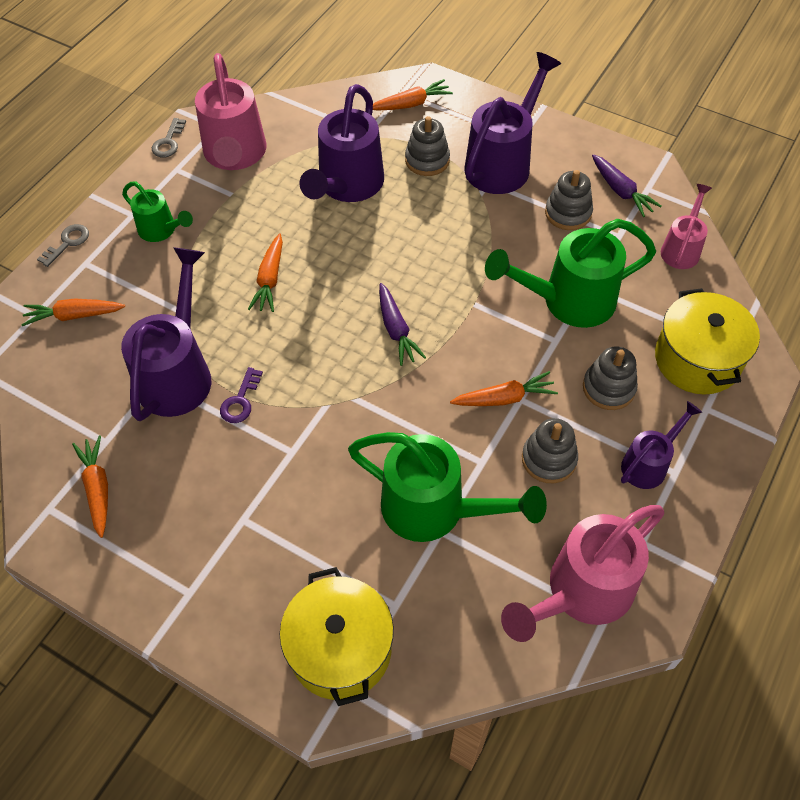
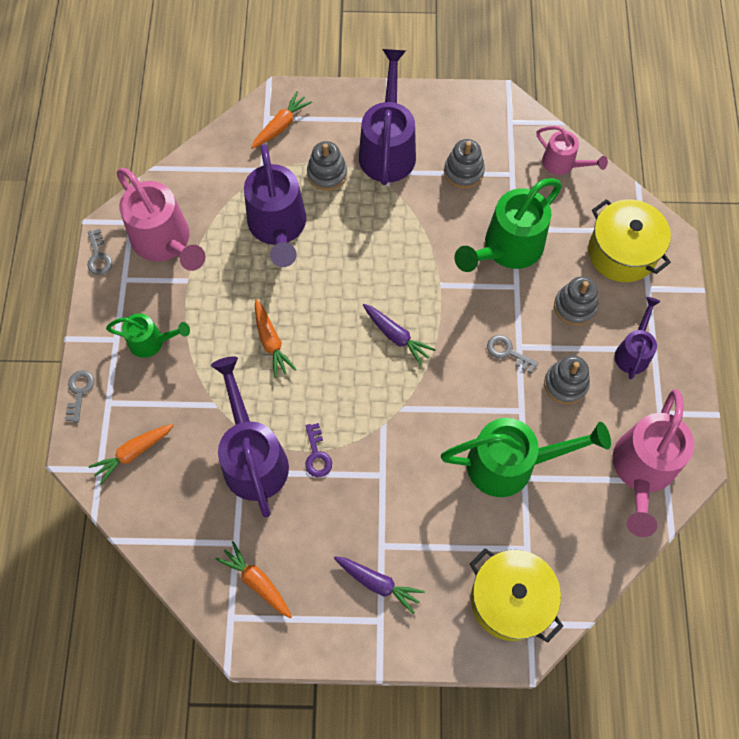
camera: 30 degrees left, 10 degrees up
orange carrot [450,371,558,406] -> grey key [487,335,538,373]
purple carrot [592,154,662,217] -> purple carrot moved to [334,556,425,614]
pink watering can [661,184,712,269] -> pink watering can turned 135 degrees clockwise [537,126,608,175]

